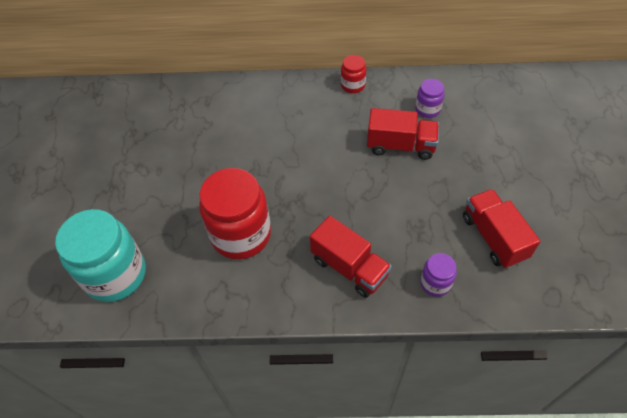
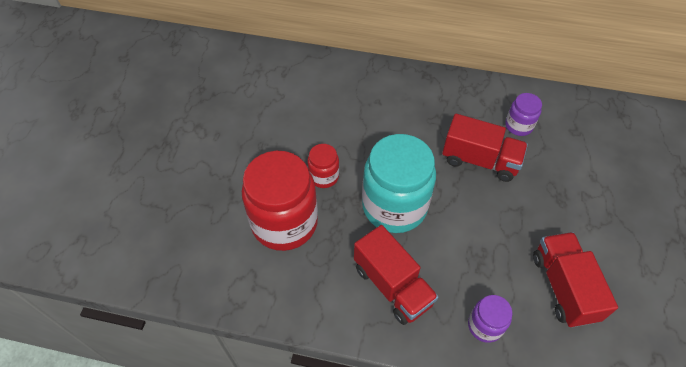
camera: 10 degrees right, 0 degrees up
turquoise jar [55,209,146,302] -> turquoise jar moved to [362,134,436,233]
red jar [341,55,366,93] -> red jar moved to [307,144,339,188]

